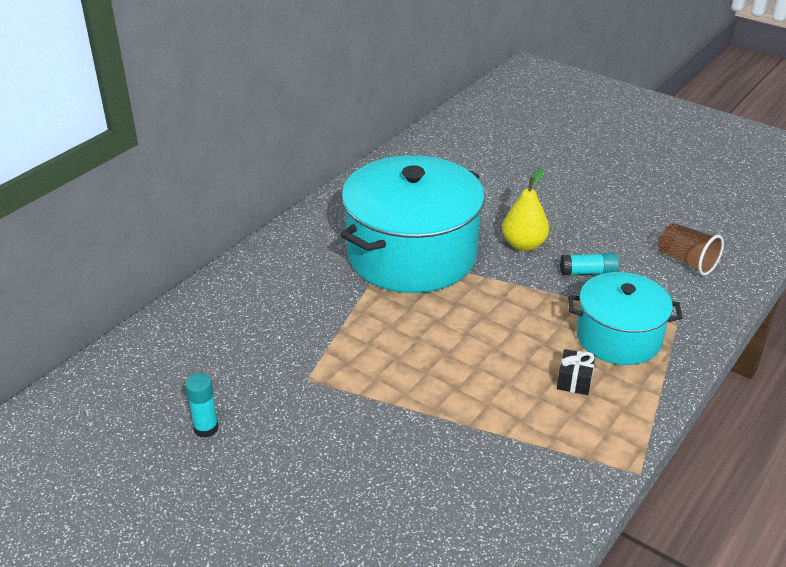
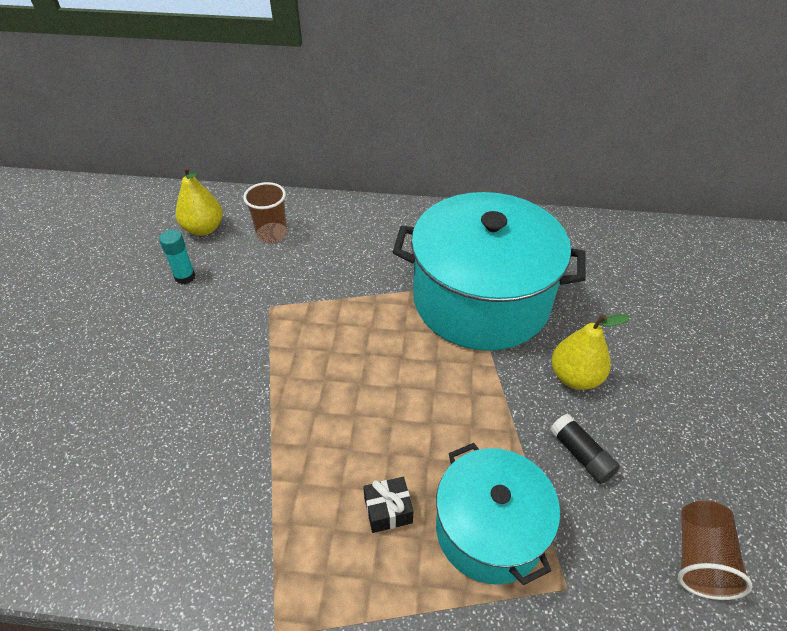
camera: 60 degrees right, 10 degrees up
turquoise glue stick [560,253,619,276] -> black glue stick [550,414,620,484]
none -> yellow pear [176,167,223,236]
none -> brown cup [243,182,287,243]

